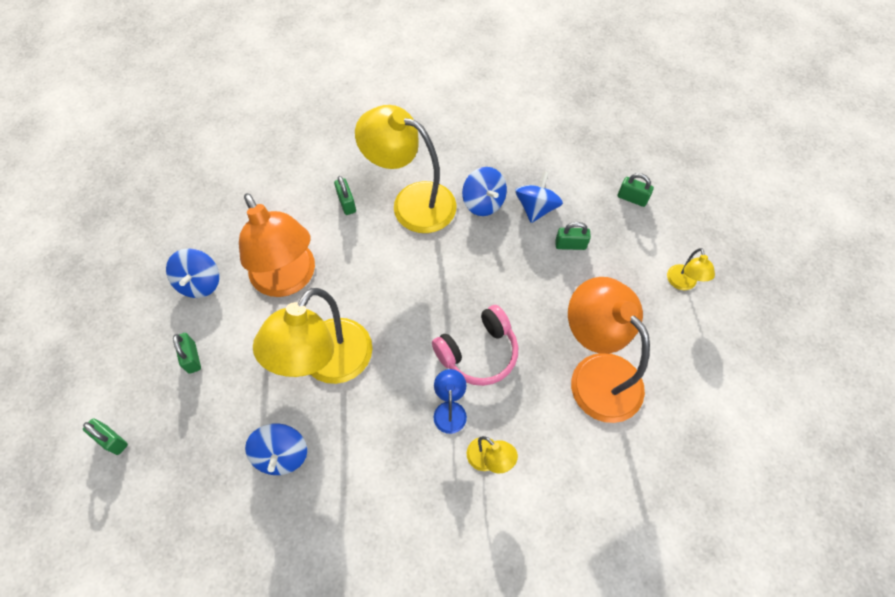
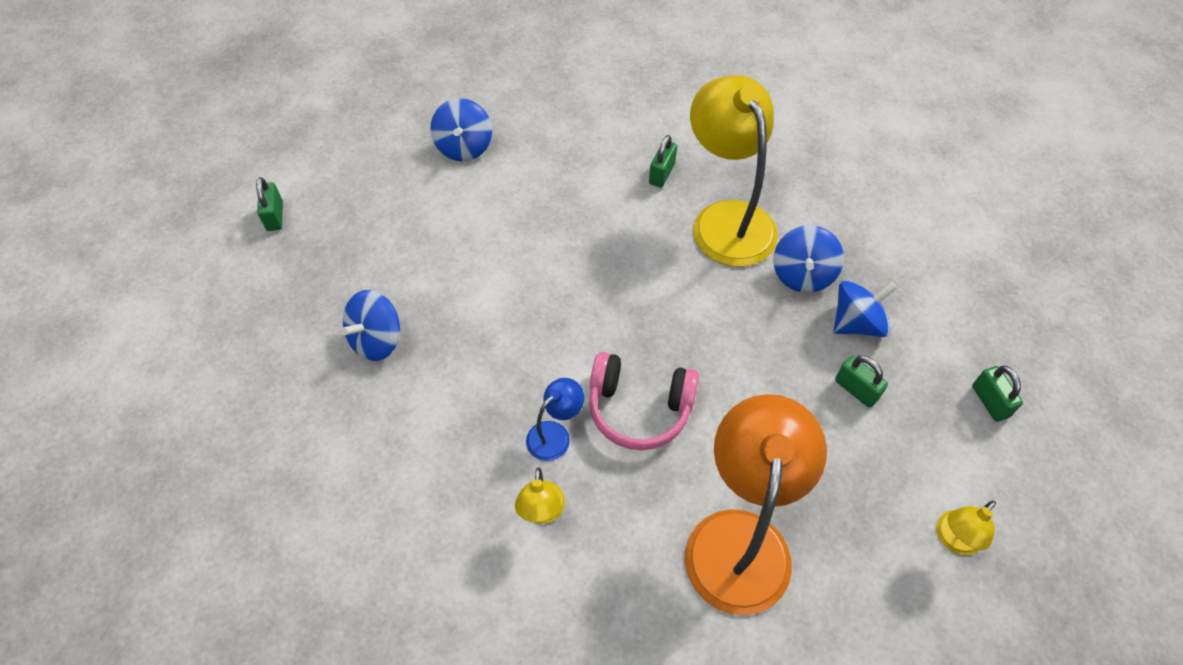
camera: 45 degrees right, 5 degrees down
blue spinning top [166,248,219,298] -> blue spinning top turned 45 degrees counterclockwise [431,98,492,161]
green padlock [173,333,201,374] -> none
orange lamp [239,193,315,297] -> none
yellow lamp [253,288,373,384] -> none

